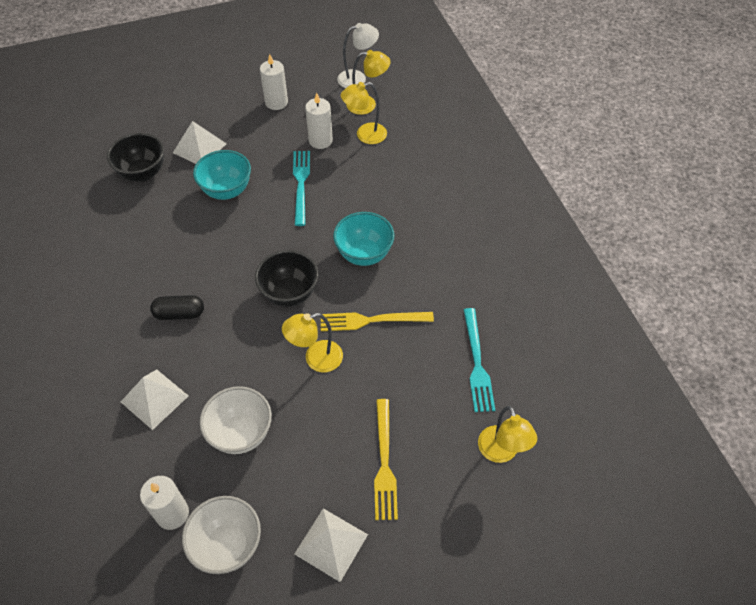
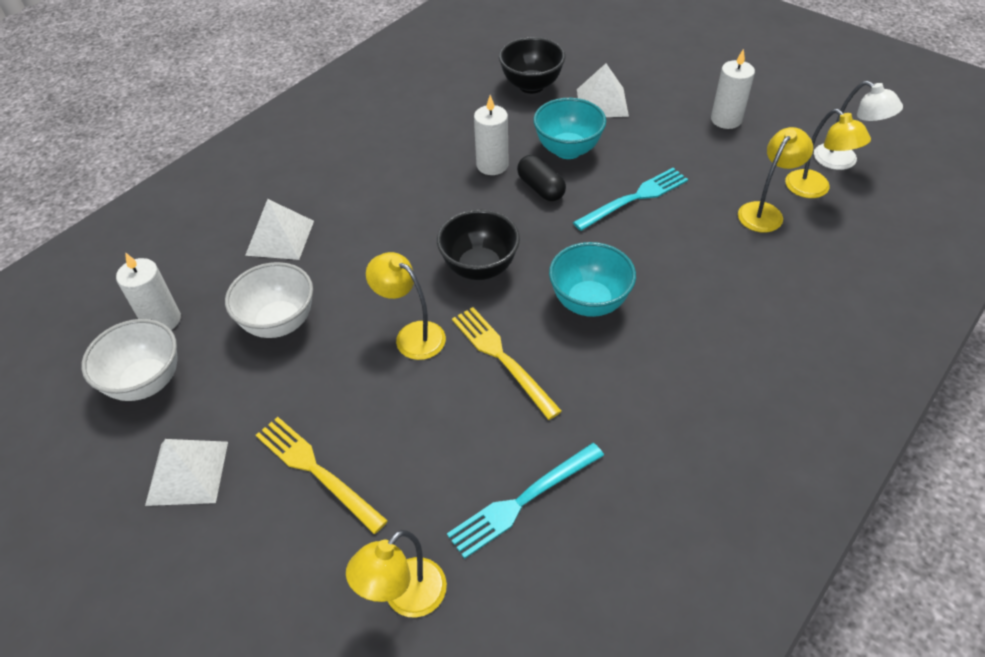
camera: 60 degrees right, 5 degrees down
black capsule [150,295,204,320] -> black capsule moved to [517,155,566,201]
white candle [305,93,333,149] -> white candle moved to [474,95,509,175]
yellow lamp [341,82,387,144] -> yellow lamp turned 90 degrees clockwise [738,127,813,232]
yellow fork [374,399,398,520] -> yellow fork turned 75 degrees clockwise [256,417,388,534]

